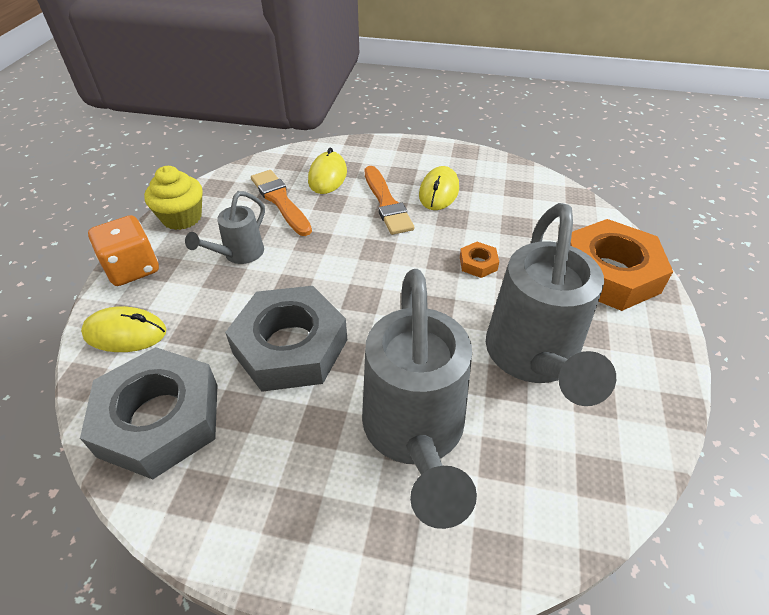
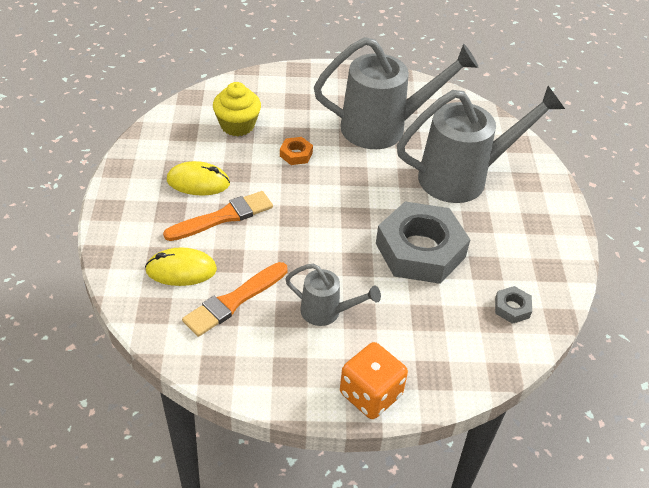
camera: 105 degrees left, 0 degrees up
grey nut [80,347,218,479] -> grey nut [495,286,532,324], size x0.41
yellow mouse [81,306,166,352] -> none
yellow cupcake [144,166,203,230] -> yellow cupcake moved to [213,82,261,136]
orange nut [570,219,673,311] -> none

